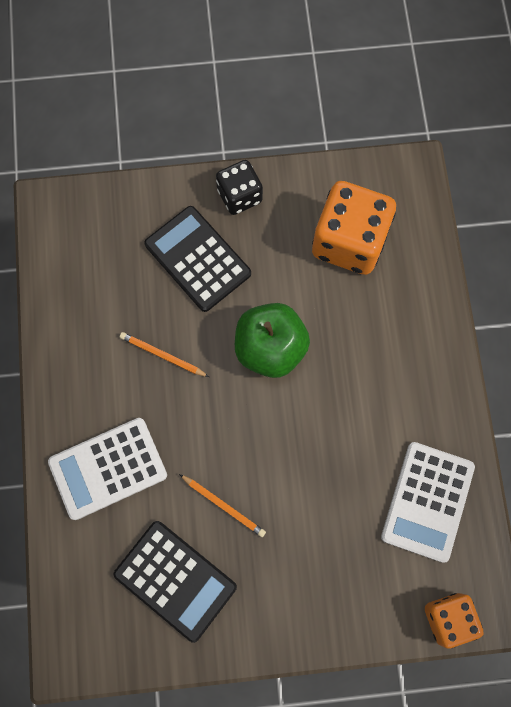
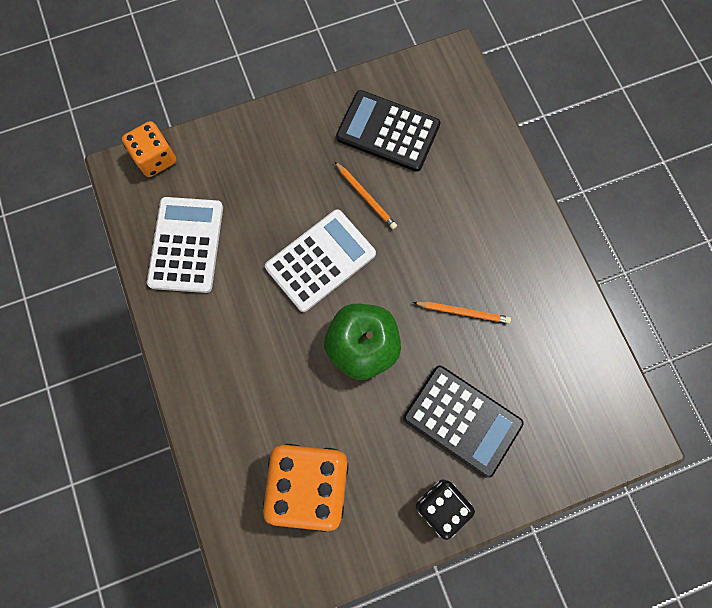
camera: 165 degrees right, 0 degrees up
white calculator [48,418,167,520] -> white calculator moved to [265,209,376,312]
orange pencil [179,474,266,537] -> orange pencil turned 150 degrees counterclockwise [335,162,397,229]

